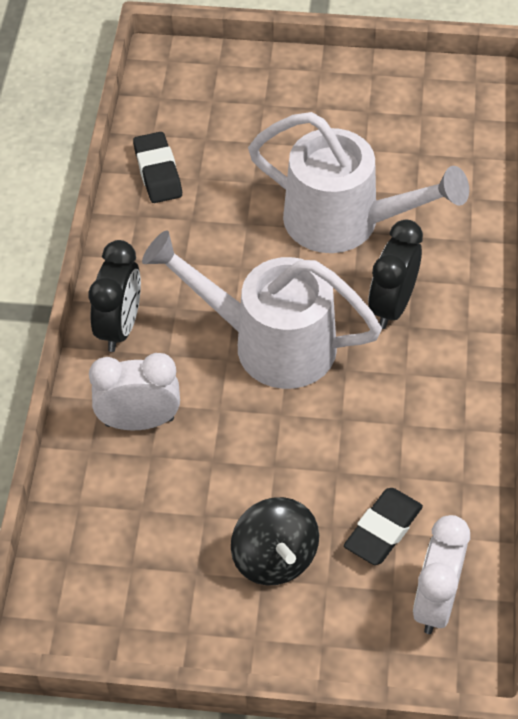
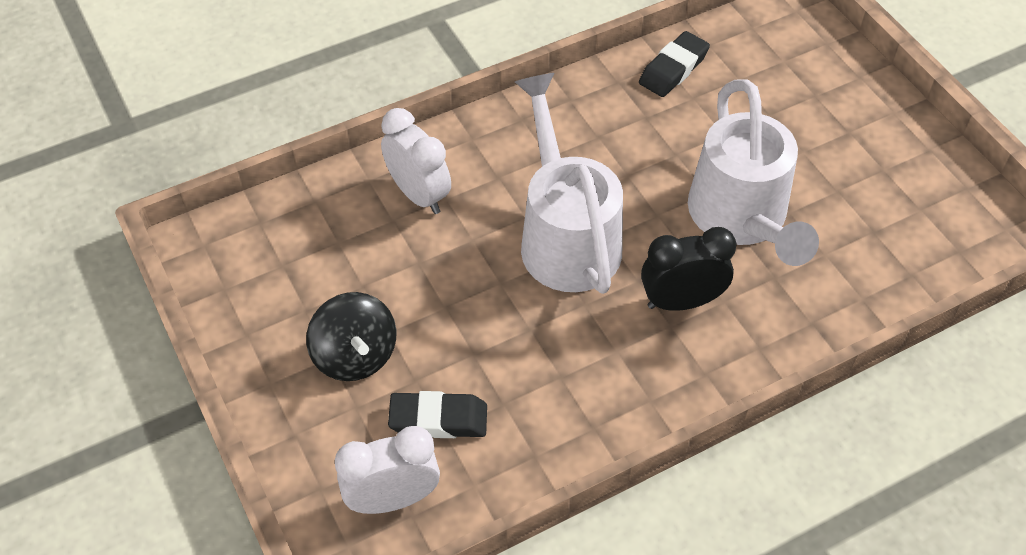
camera: 55 degrees right, 0 degrees up
black clock [88,240,141,352] -> none
black spinning top [231,497,319,586] -> black spinning top turned 60 degrees counterclockwise [306,292,396,381]

